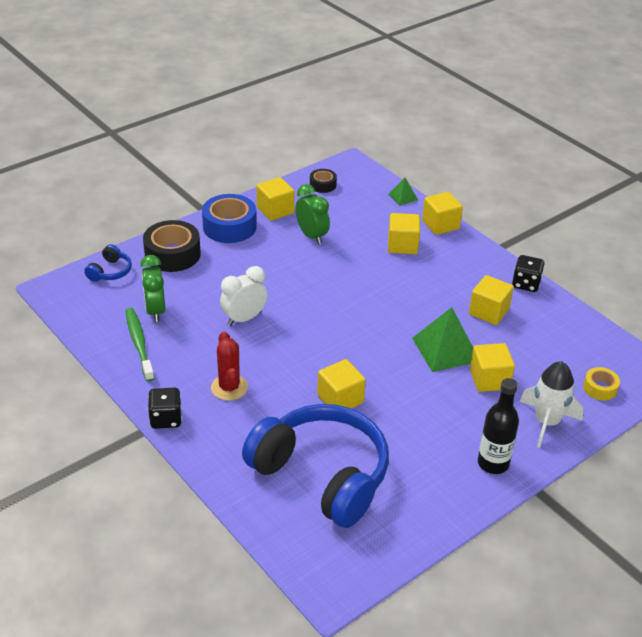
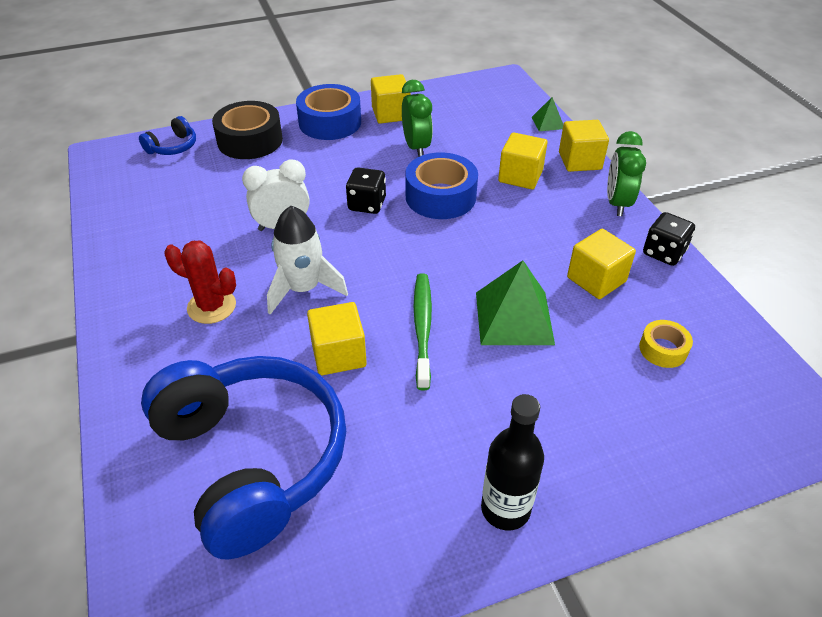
camera: 20 degrees right, 5 degrees up
green toothbrush [125,308,155,382] -> green toothbrush moved to [414,273,432,390]
green clock [140,255,165,322] -> green clock moved to [607,131,646,216]
black dice [148,388,182,429] -> black dice moved to [346,167,386,214]
red cactus [211,331,248,401] -> red cactus turned 75 degrees counterclockwise [164,240,236,324]
black tape [310,169,337,193] -> none
yellow cube [470,343,515,392] -> none
white rocket [520,361,584,448] -> white rocket moved to [267,206,348,315]
yellow tape [583,367,620,401] -> yellow tape moved to [639,320,693,368]
none -> blue tape [405,152,478,219]

